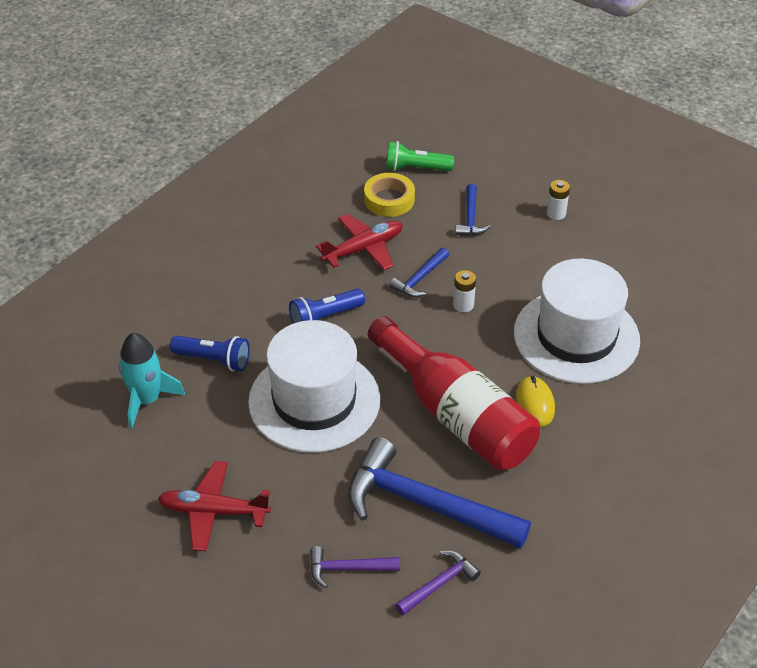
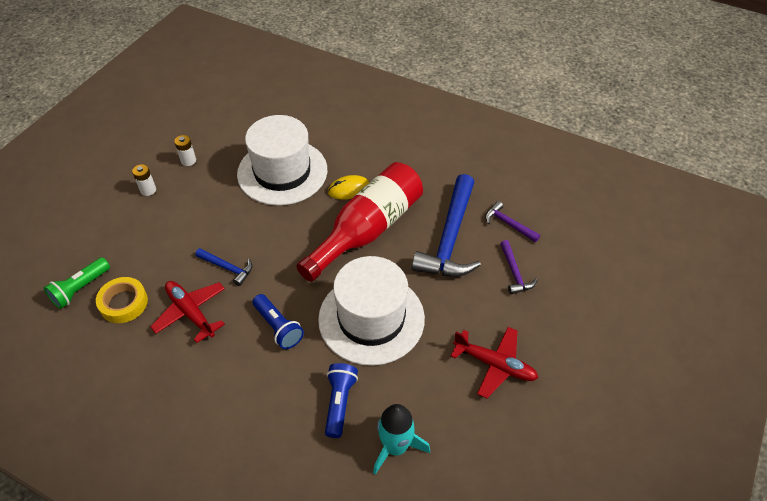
camera: 100 degrees left, 5 degrees up
red plane [158,461,271,552] -> red plane turned 60 degrees counterclockwise [451,327,538,398]
green flashlight [386,141,454,172] -> green flashlight turned 45 degrees clockwise [44,257,110,309]
white battery [453,270,476,312] -> white battery moved to [174,135,196,166]
blue hammer [455,184,491,235] -> none

